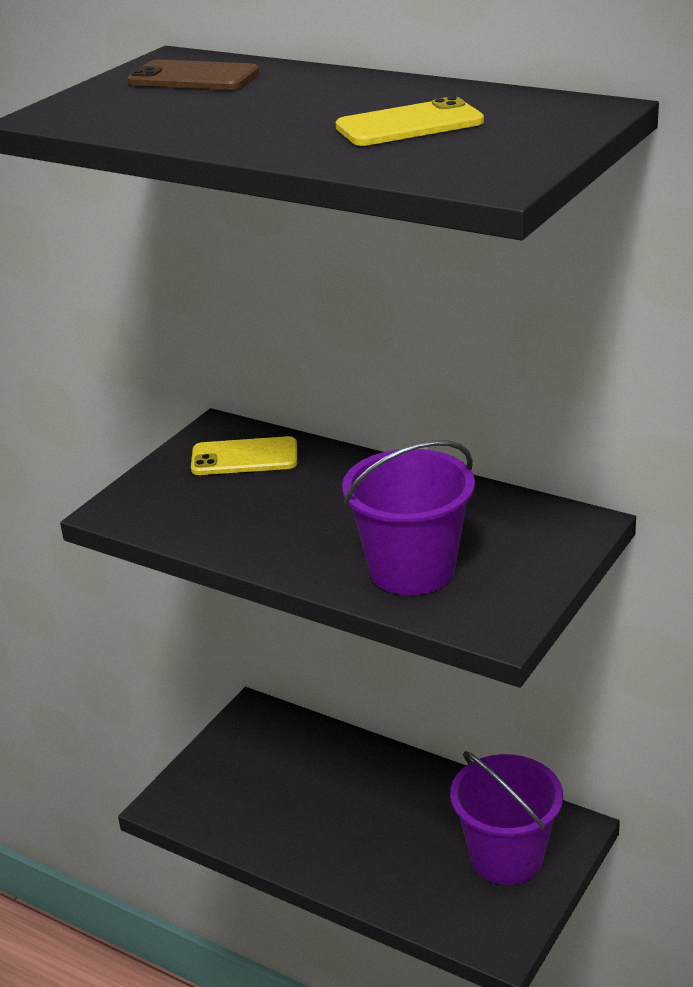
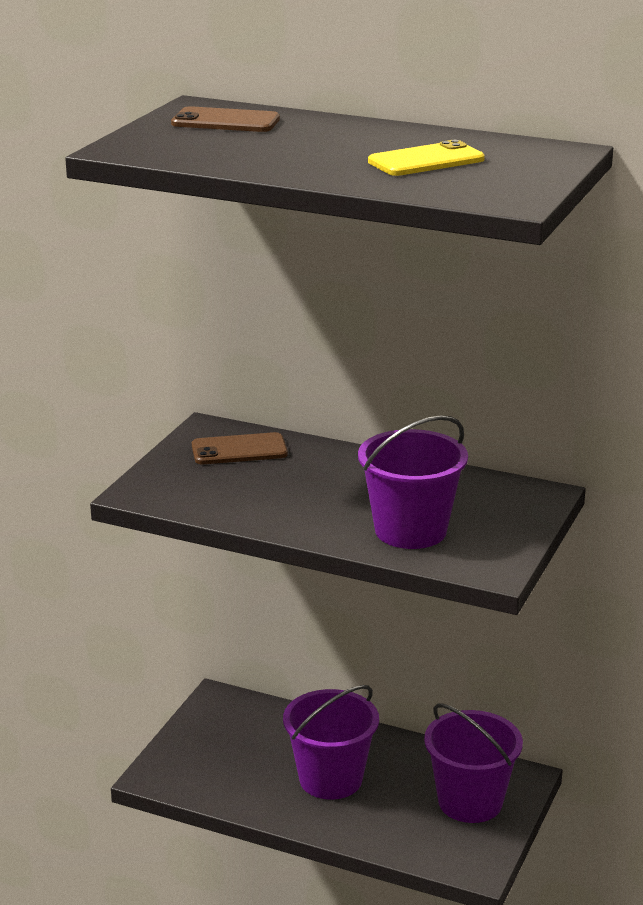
camera: 10 degrees left, 5 degrees down
yellow phone [191,436,297,475] -> brown phone [192,432,288,464]
none -> purple bucket [283,685,379,799]

